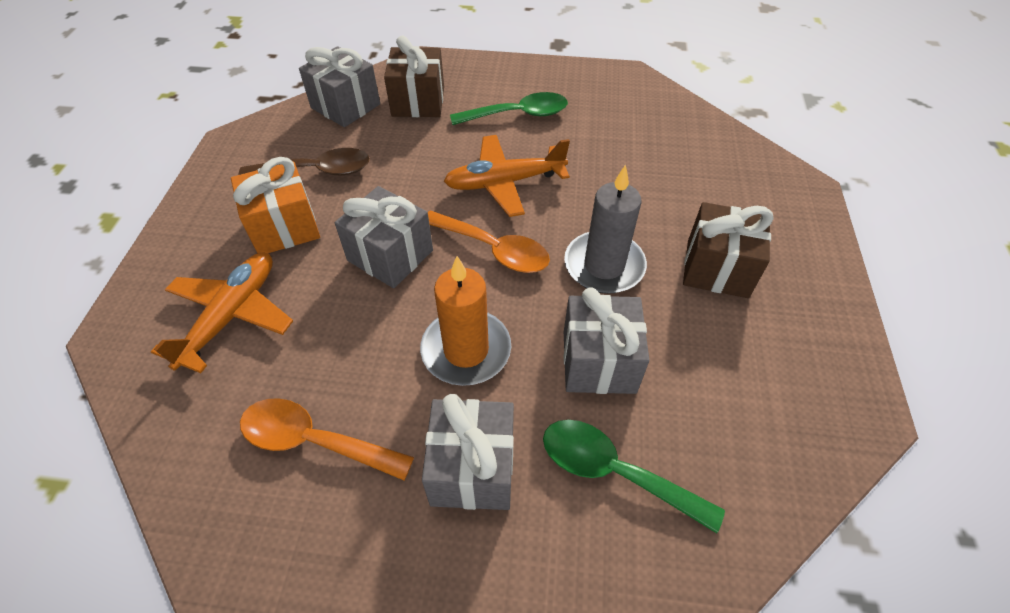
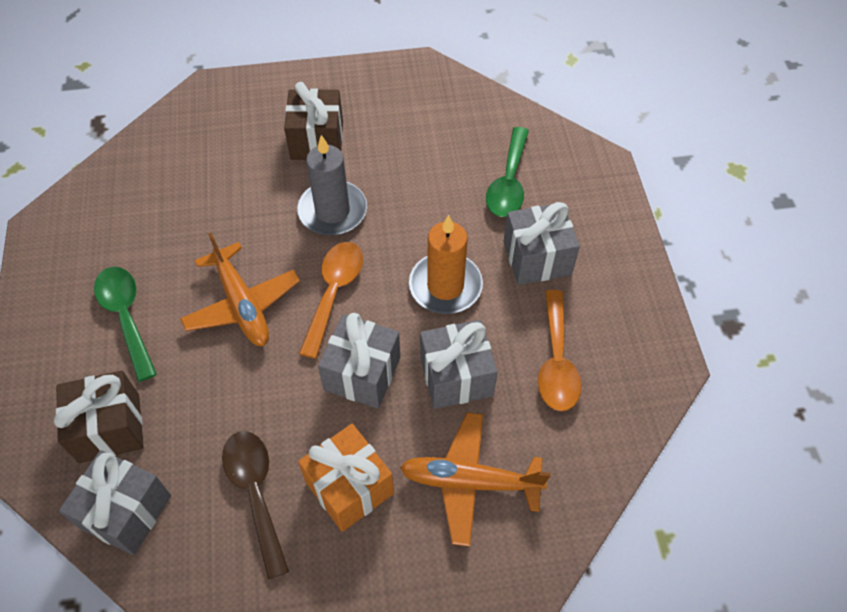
camera: 105 degrees left, 5 degrees up
grey gift [564,287,650,394] -> grey gift moved to [420,320,498,409]

